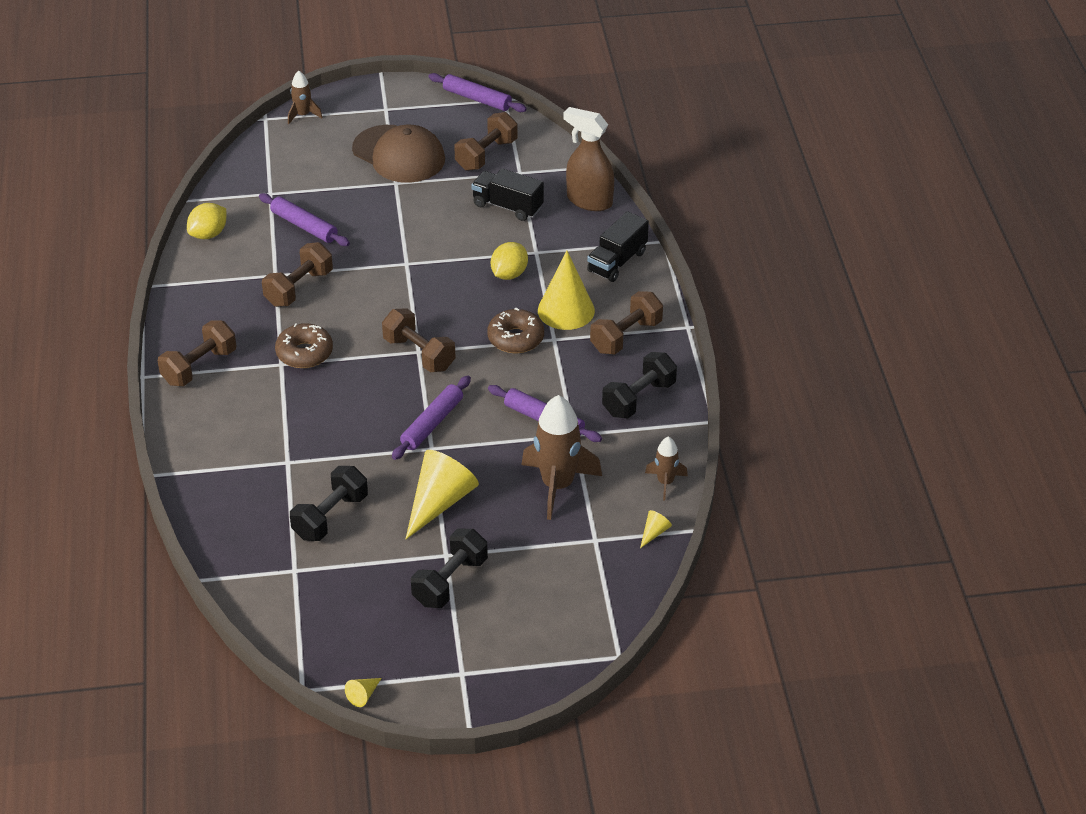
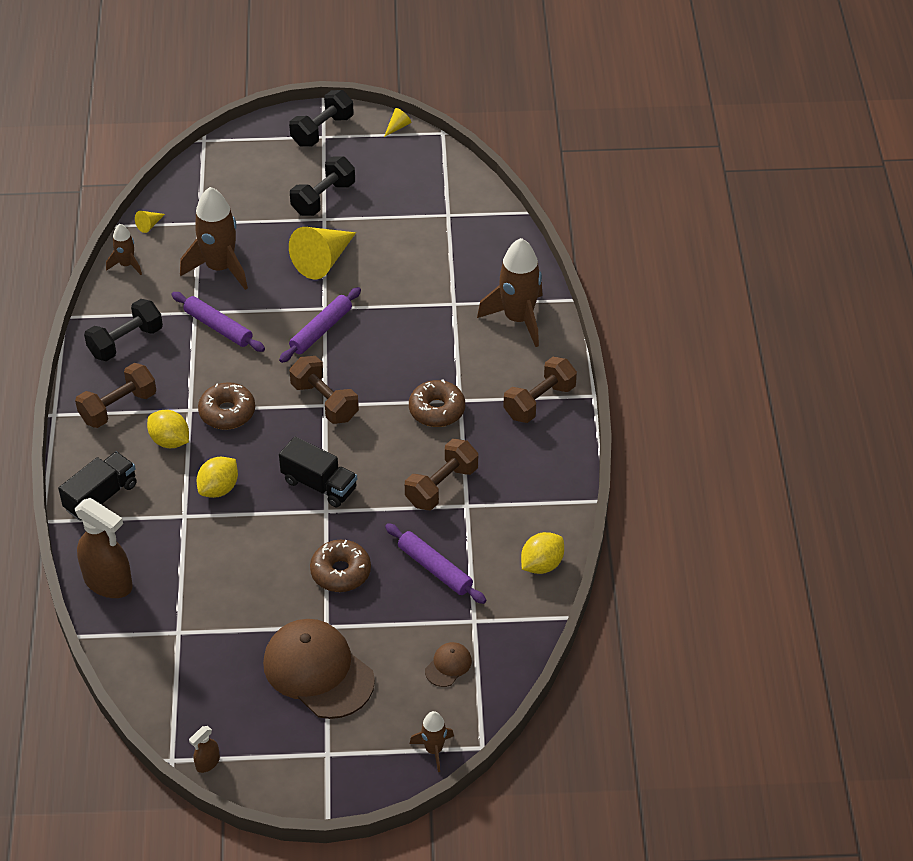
camera: 175 degrees left, 5 degrees up
black dumbbell [290,466,368,541] -> black dumbbell moved to [289,90,354,147]
purple rolling pin [429,73,527,112] -> brown spray bottle [189,726,220,773]
brown dumbbell [454,112,517,171] -> none
black truck [471,168,544,221] -> black truck moved to [279,437,357,507]
yellow cone [538,250,595,330] -> yellow lemon [147,410,189,448]
none -> brown donut [310,540,371,592]
none -> brown cap [425,642,472,687]
none -> brown rocket [477,238,543,347]

